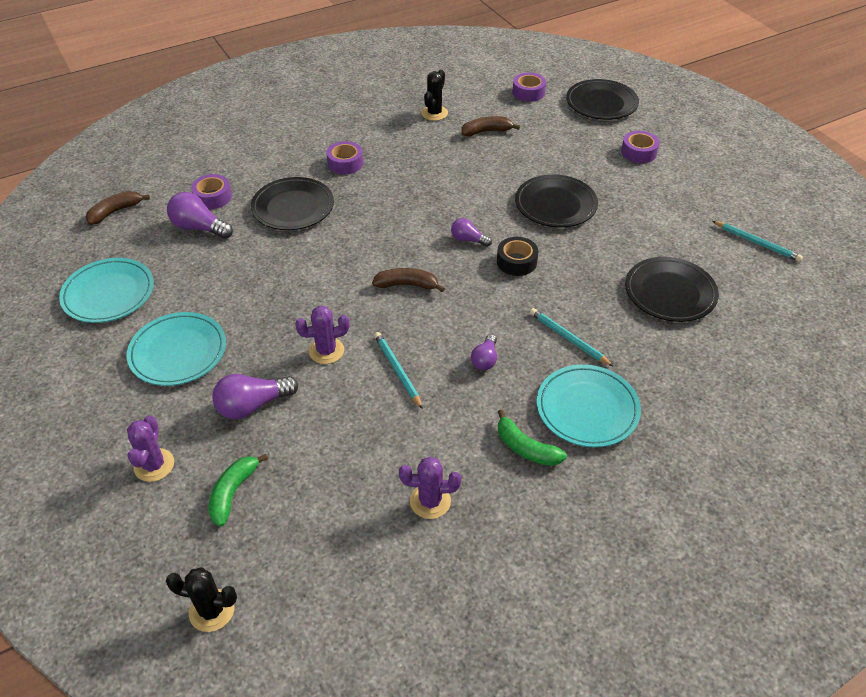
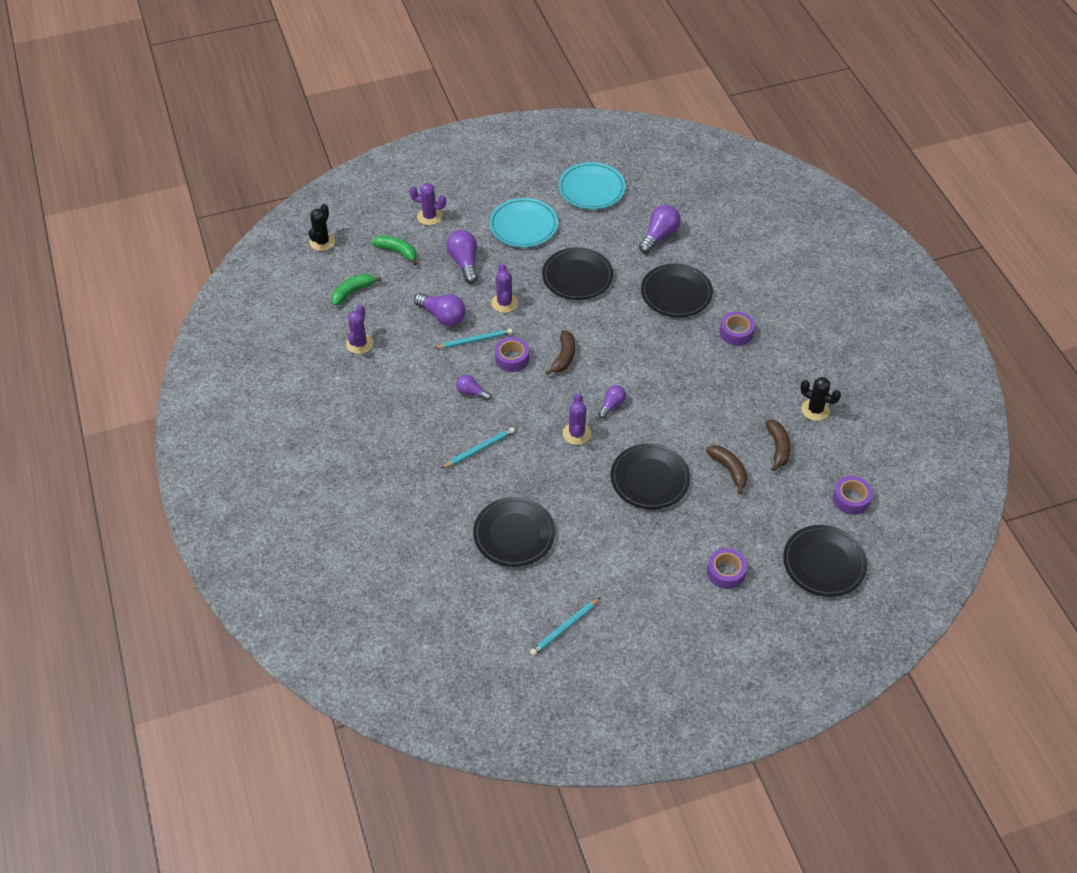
camera: 100 degrees right, 5 degrees up
brown banana [86,191,150,225] -> brown banana moved to [706,445,747,495]
purple tape [191,174,232,209] -> purple tape moved to [495,337,529,372]
black tape [497,237,538,276] -> purple cactus [563,393,591,445]
green banana [498,410,567,466] -> green banana moved to [331,274,382,306]
turquoise plate [537,364,641,447] -> none
none -> purple light bulb [414,293,466,326]
none -> black plate [542,247,613,300]

